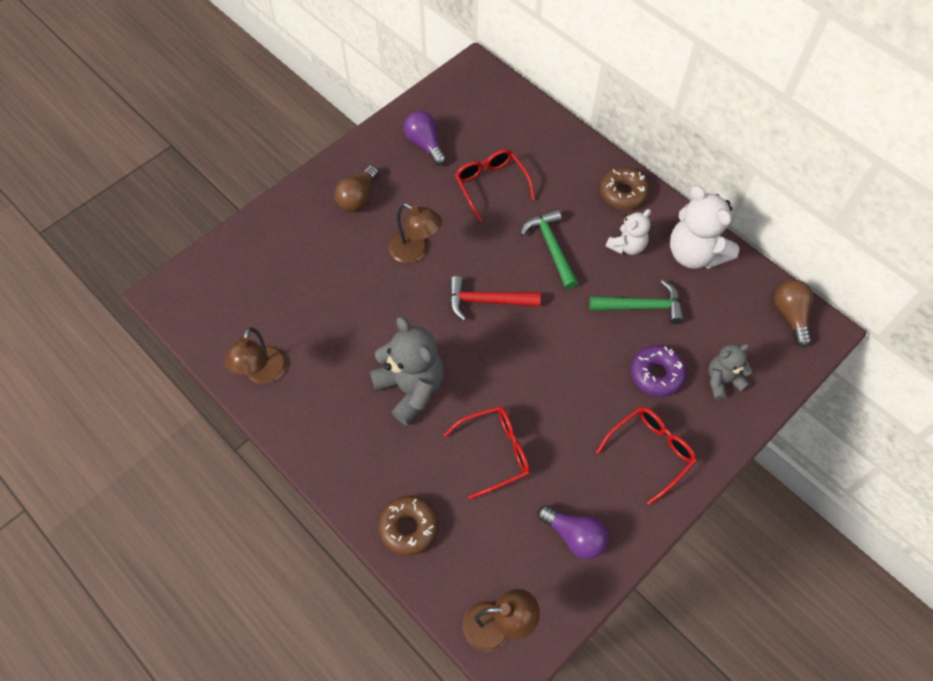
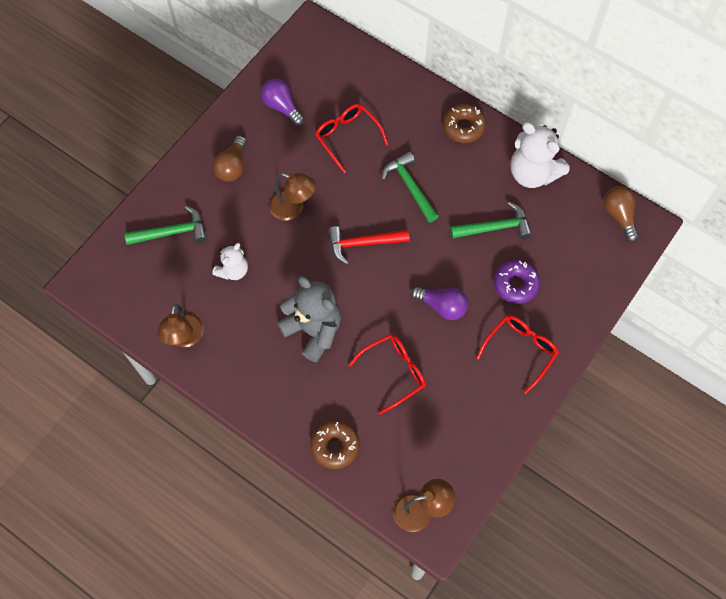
camera: 10 degrees left, 5 degrees up
purple light bulb [538,505,609,559] -> purple light bulb moved to [411,286,468,320]
white teddy bear [606,209,651,255] -> white teddy bear moved to [212,243,248,280]
grey teddy bear [708,344,753,400] -> none
none -> green hammer [124,206,207,245]

